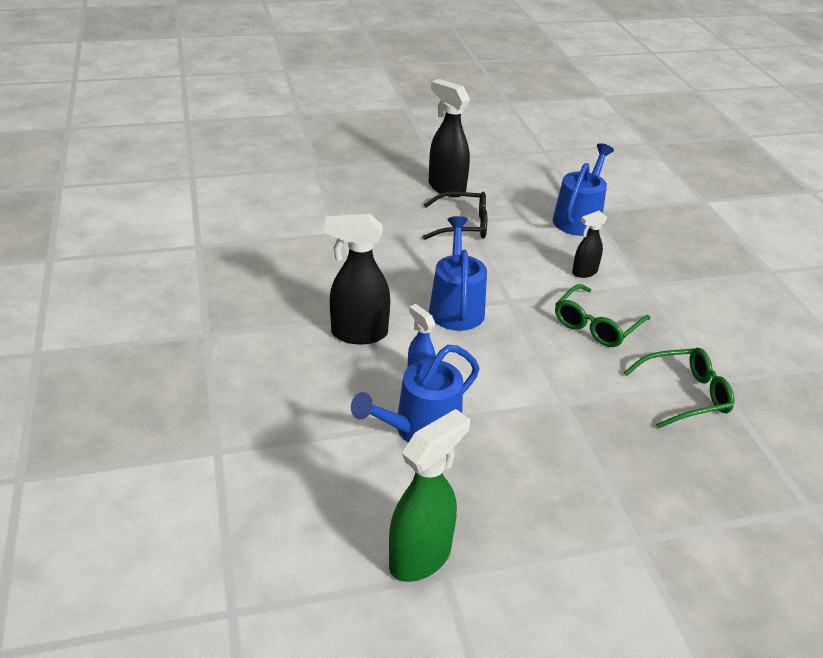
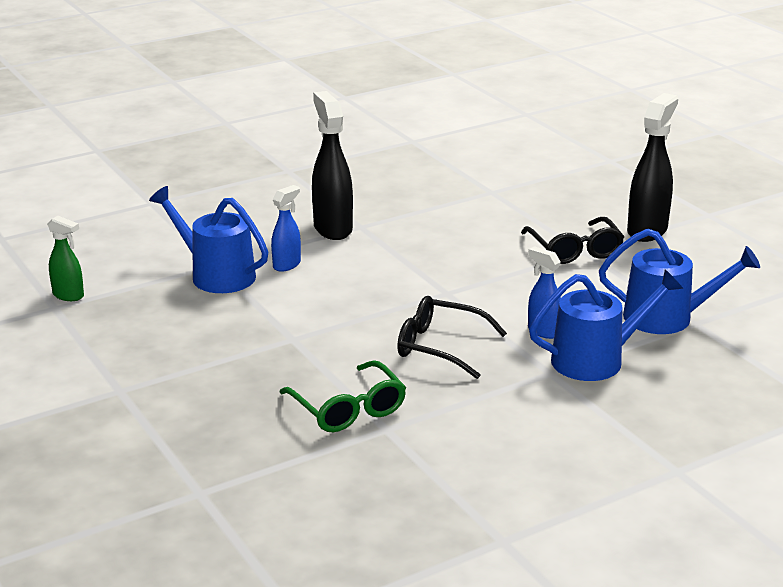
camera: 75 degrees right, 10 degrees down
green spray bottle [389,409,470,582] -> green spray bottle [47,216,84,301], size x0.57
blue watering can [429,216,487,331] -> blue watering can moved to [529,269,683,381]
green glasses [555,284,651,347] -> black glasses [397,296,507,379]
black spray bottle [572,211,607,278] -> blue spray bottle [528,246,561,339]

